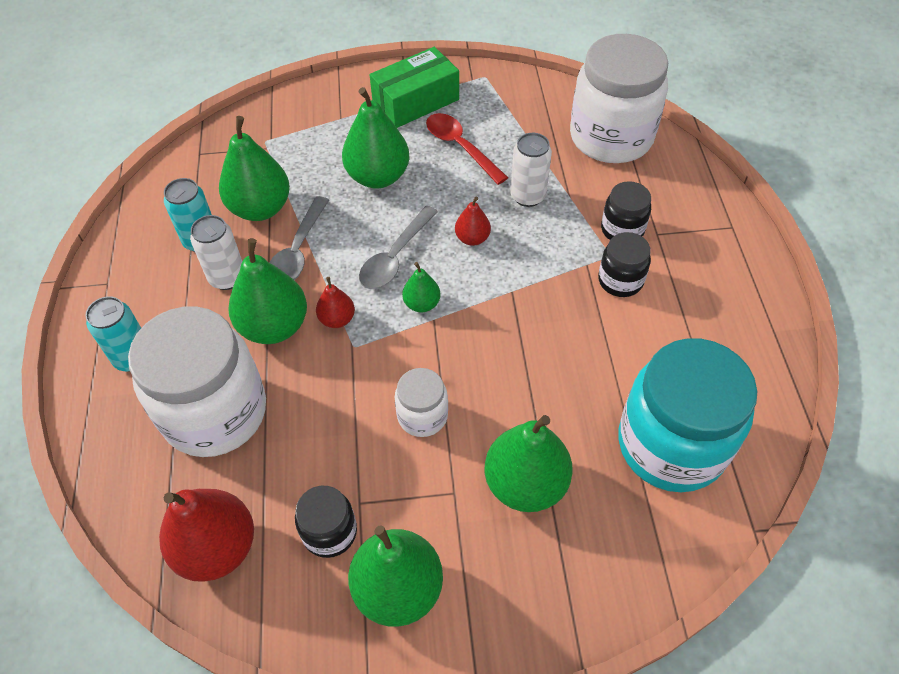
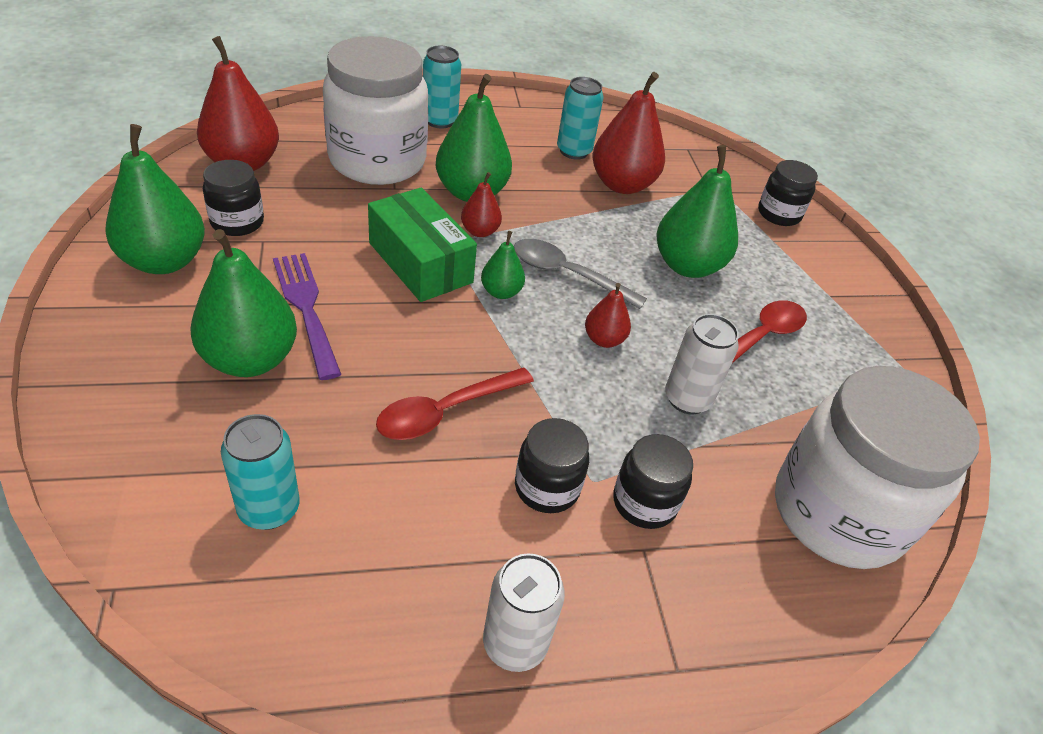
camera: 80 degrees right, 10 degrees down
white can [190,215,242,290] -> white can moved to [483,553,565,672]
green pear [219,116,290,221] -> red pear [593,72,665,194]
grey spoon [269,196,329,280] -> none
green box [370,47,459,128] -> green box moved to [368,188,477,302]
white jar [395,368,448,437] -> none
turquoise jar [618,338,757,492] -> turquoise can [221,414,300,530]
none -> purple fork [273,253,341,380]
none -> red spoon [376,367,534,440]
none -> black jar [758,160,818,226]

